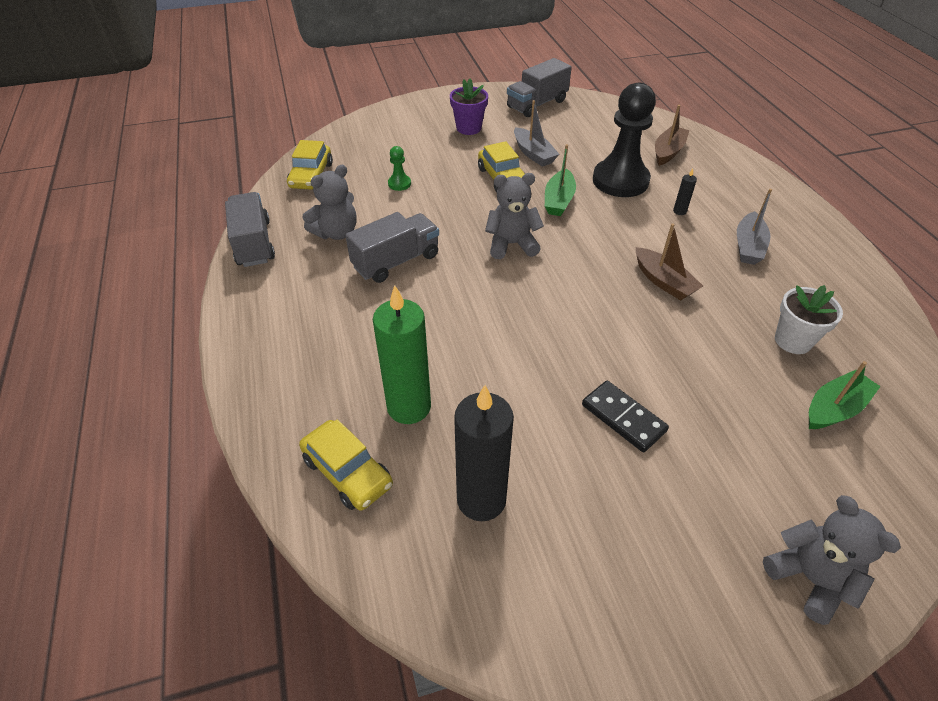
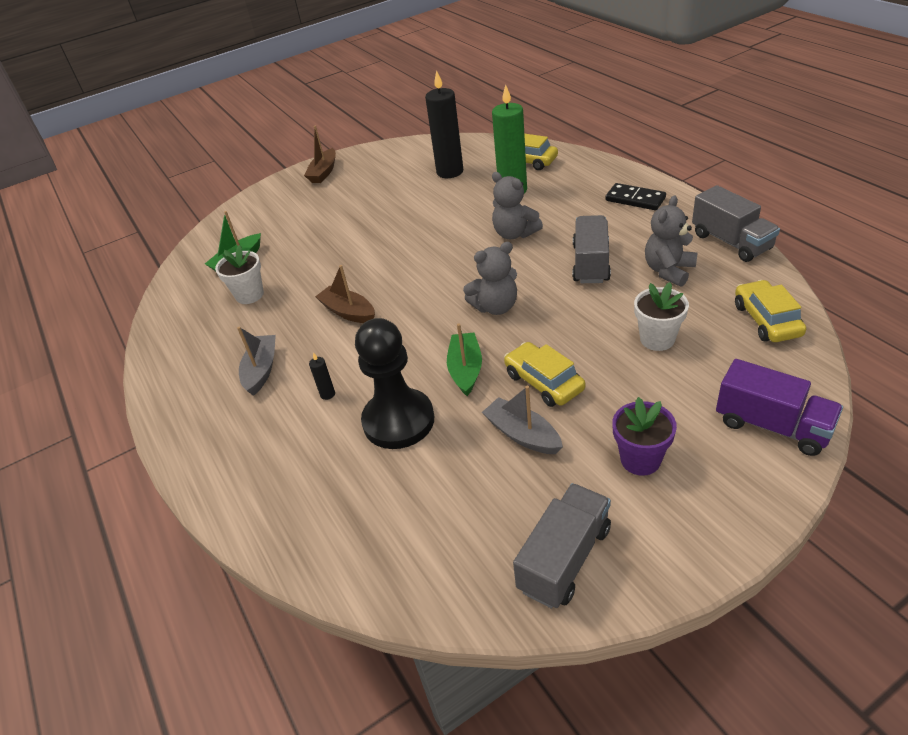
camera: 170 degrees right, 5 degrees down
grey truck [345,212,439,283] -> grey truck turned 150 degrees clockwise [572,215,611,283]
green pawn [388,146,411,191] -> white flower pot [634,282,689,351]
black domino [582,381,669,452] -> black domino moved to [605,183,666,210]
brown boat [655,105,690,166] -> brown boat moved to [304,126,336,183]
grey teddy bear [763,495,901,625] -> grey teddy bear moved to [492,172,543,239]
none -> purple truck [716,359,843,456]

